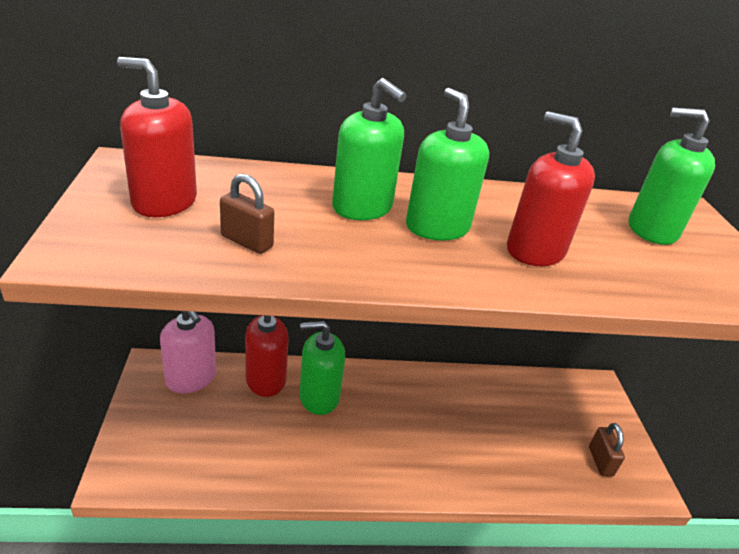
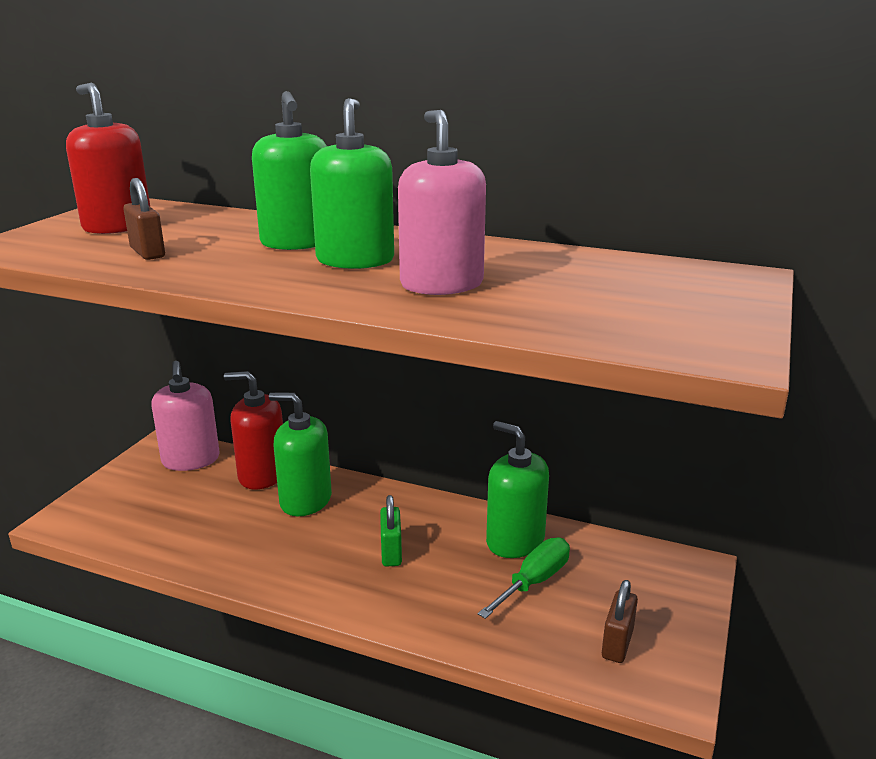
camera: 30 degrees right, 10 degrees down
red soap dispenser [507,111,595,266] -> pink soap dispenser [398,110,486,295]
green soap dispenser [629,108,715,245] -> green soap dispenser moved to [486,421,549,558]
none -> green padlock [380,495,402,567]
none -> green screwdriver [478,538,570,619]

